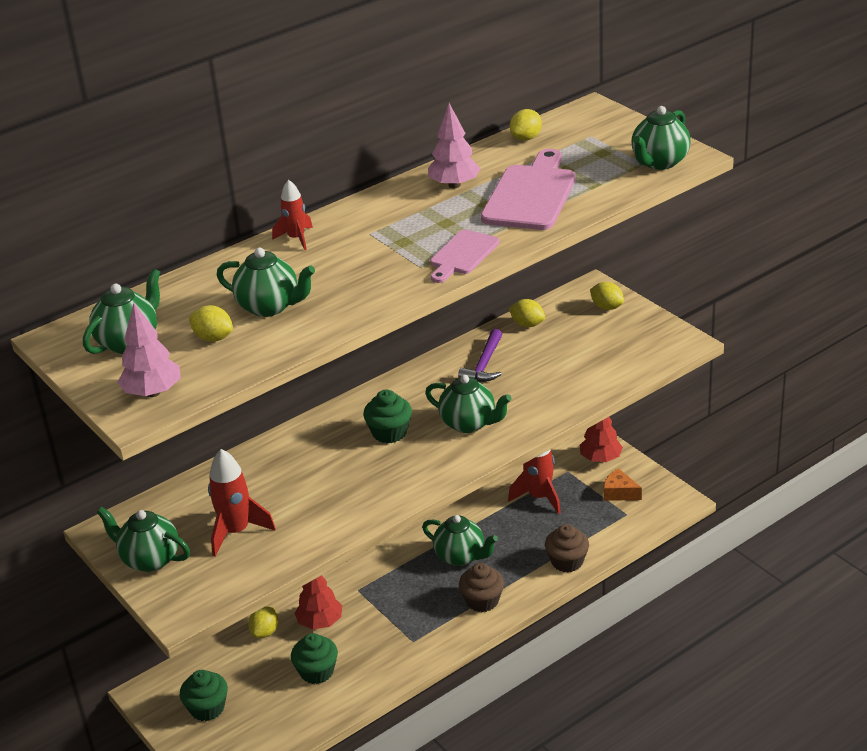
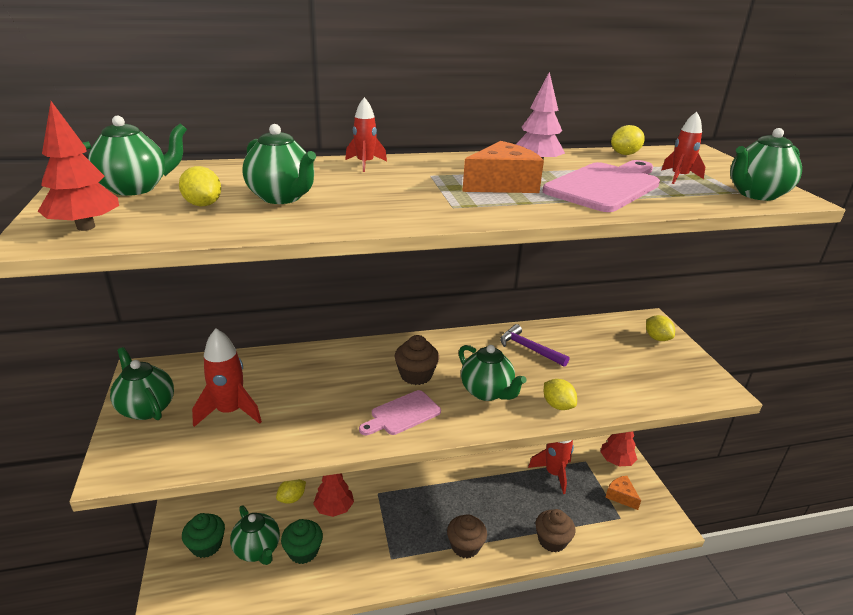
camera: 20 degrees right, 5 degrees down
pink tree [118,303,181,397] -> red tree [38,101,119,231]
green cupcake [363,390,412,443] -> brown cupcake [395,335,439,385]
green teapot [422,515,498,566] -> green teapot moved to [230,505,280,565]
pink cutting board [430,230,499,283] -> pink cutting board moved to [359,390,441,435]
purple hammer [458,329,502,382] -> purple hammer turned 90 degrees clockwise [500,324,569,367]
yellow lemon [509,299,545,327] -> yellow lemon moved to [544,379,577,410]
none -> orange cheese [462,141,544,193]
none -> red rocket [661,112,705,184]

